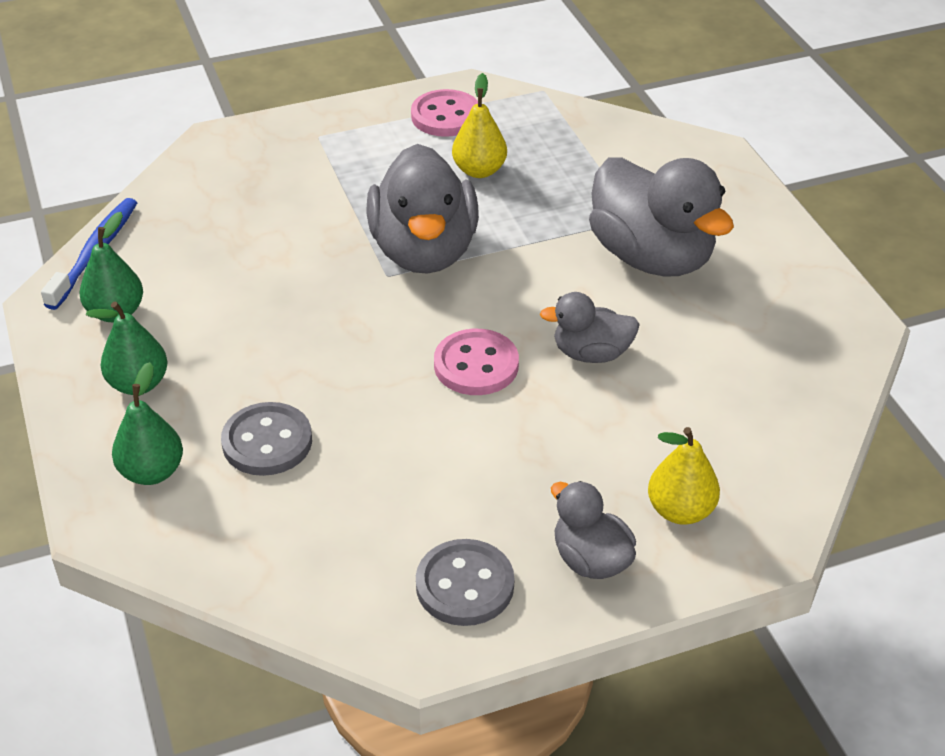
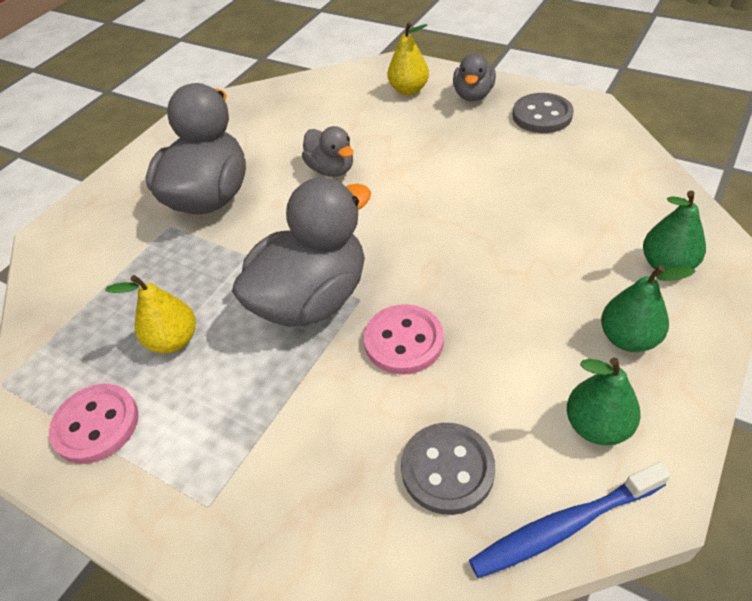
camera: 125 degrees left, 5 degrees up
grey button [221,402,312,476] -> grey button moved to [401,423,495,515]
pink button [434,329,519,395] -> pink button moved to [364,304,444,375]

